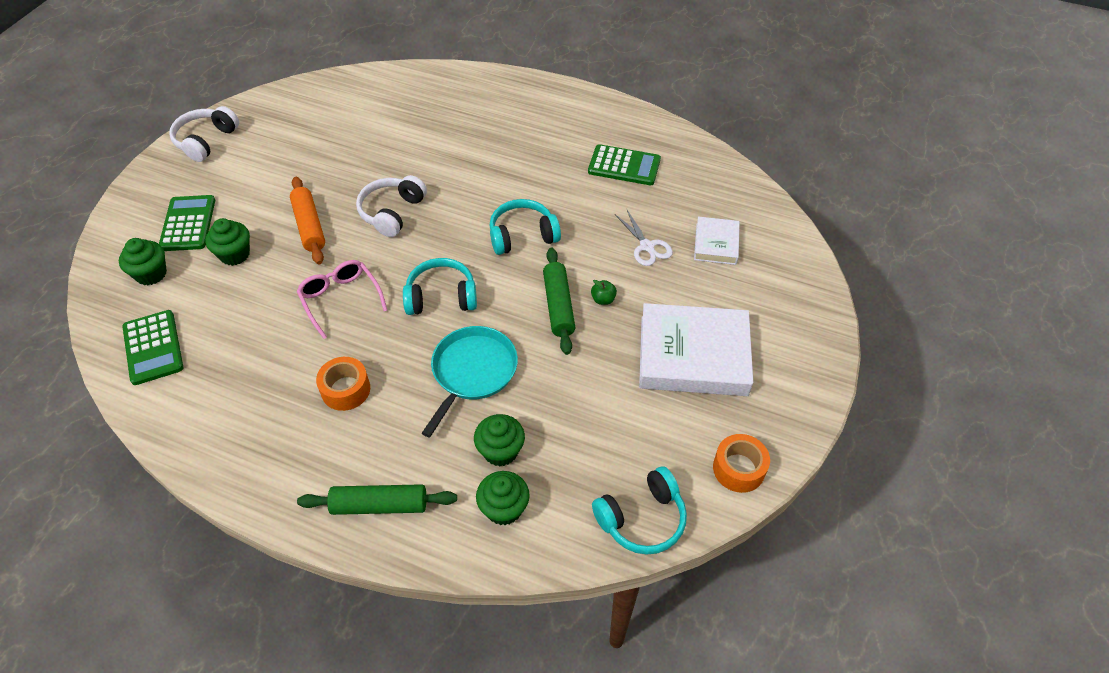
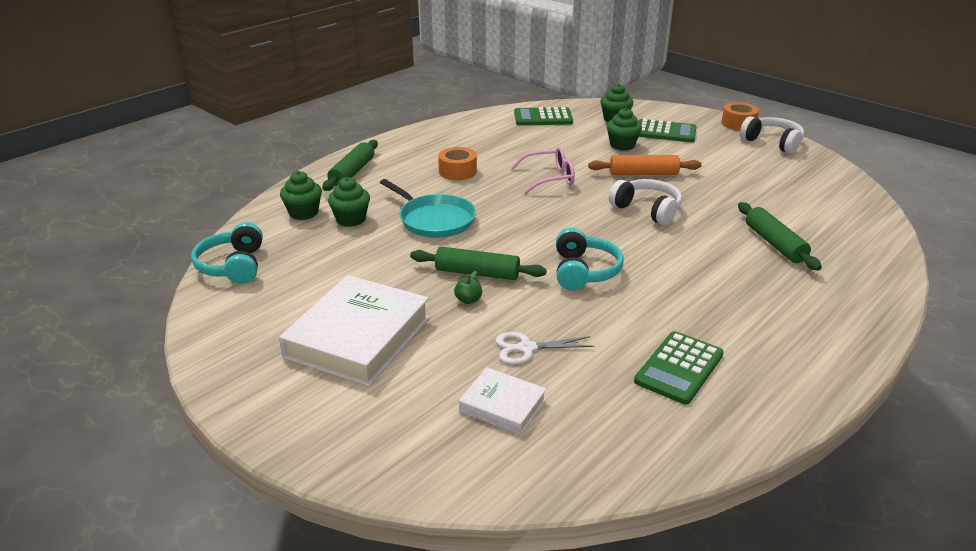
camera: 110 degrees right, 20 degrees down
turquoise headphones [403,258,477,315] -> none
orange tape [713,434,770,493] -> orange tape moved to [721,102,759,131]
none -> green rolling pin [738,202,822,271]

